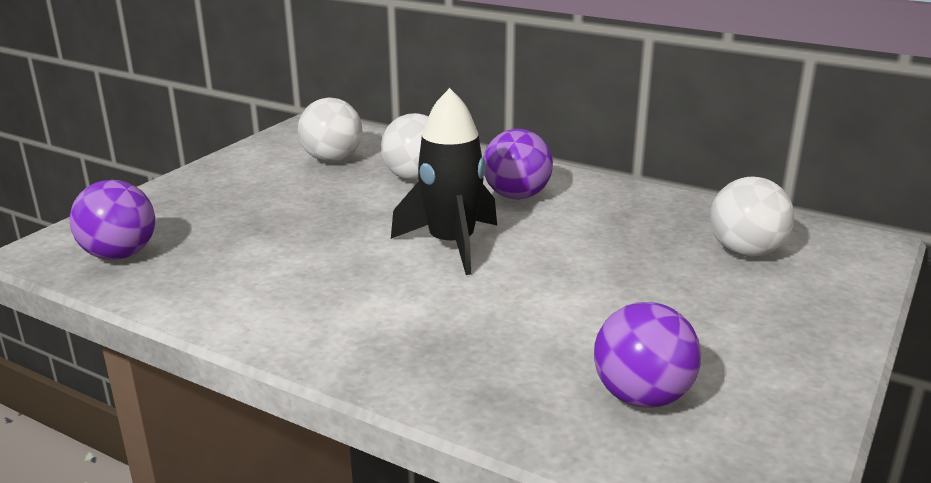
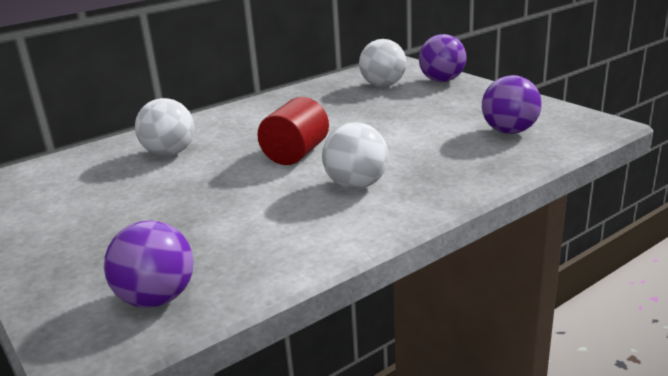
camera: 65 degrees left, 0 degrees up
white ball [298,98,362,162] -> white ball moved to [322,122,389,189]
black rocket [391,88,497,275] -> red cylinder [257,97,329,165]
purple ball [483,129,553,199] -> purple ball moved to [419,34,466,82]

